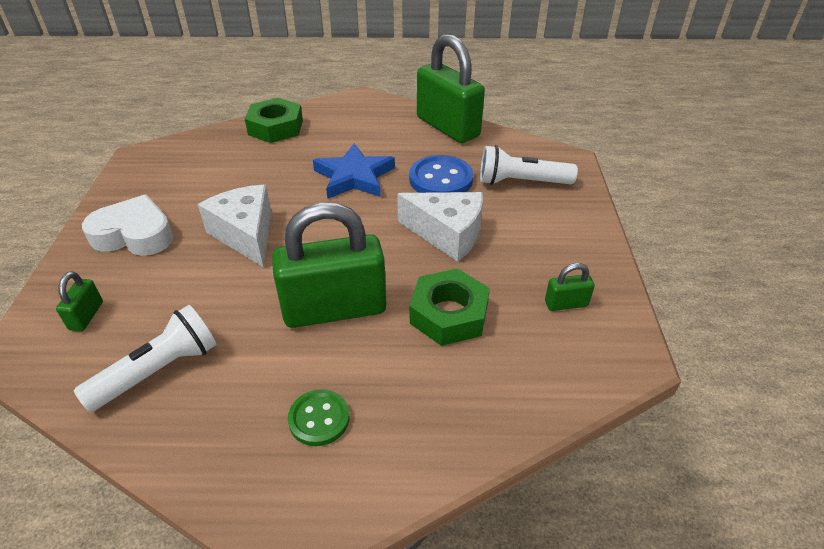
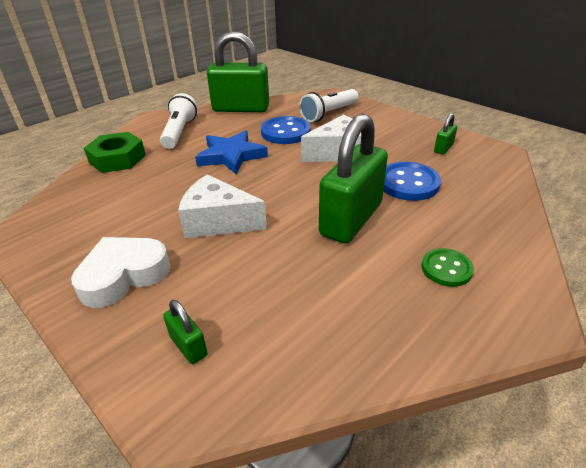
camera: 45 degrees left, 5 degrees down
white flashlight [74,305,216,412] -> white flashlight moved to [160,93,197,149]
green nut [410,268,490,346] -> blue button [383,162,441,201]

